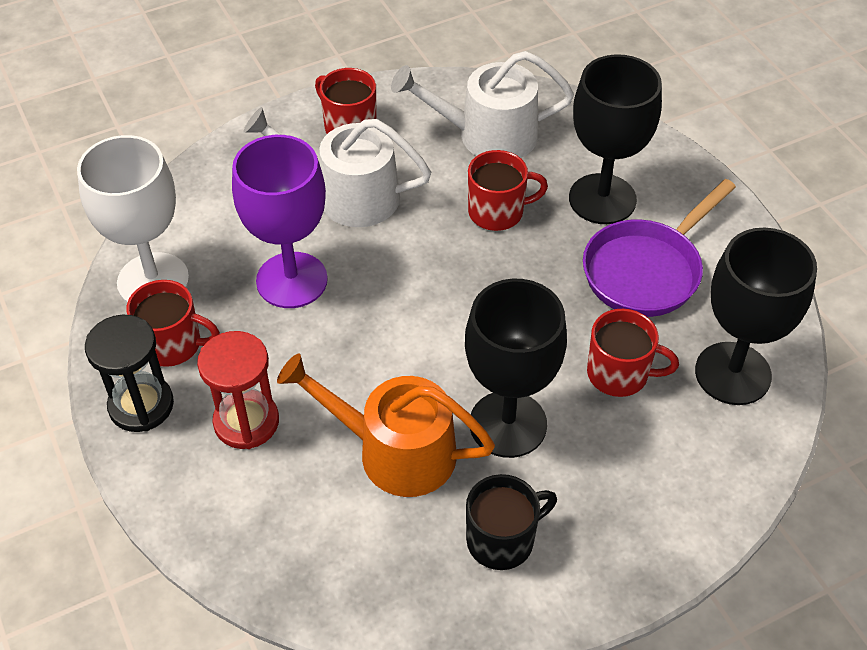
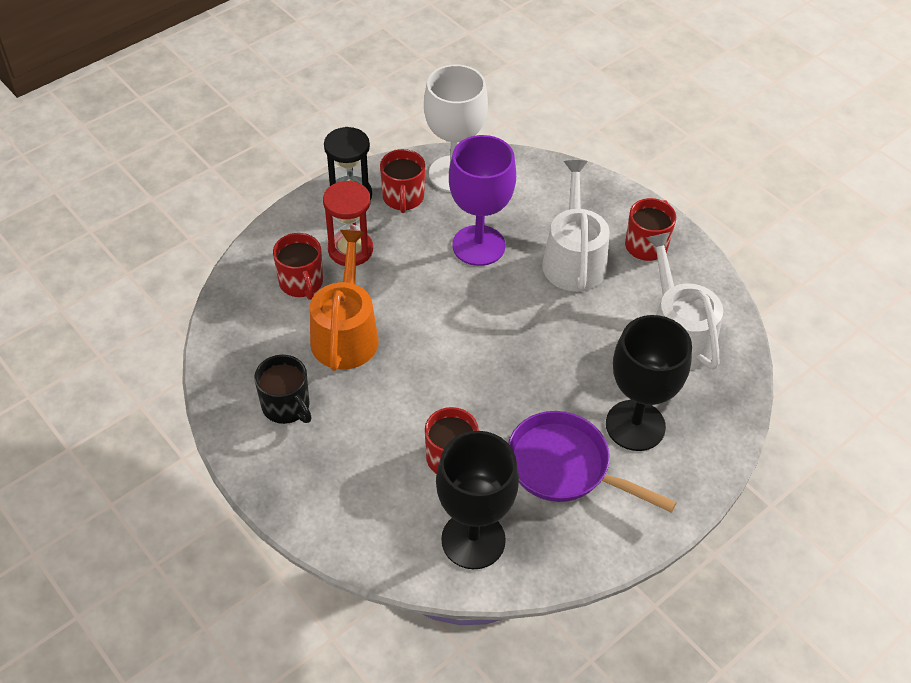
camera: 75 degrees right, 0 degrees up
black goblet [465,279,567,458] -> none
red mug [468,150,548,231] -> red mug moved to [273,233,323,300]

